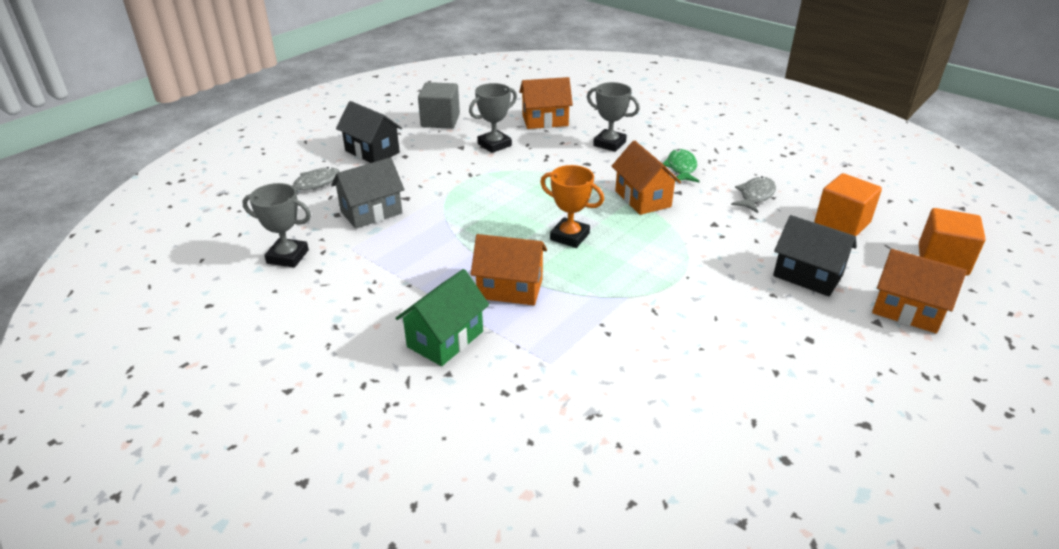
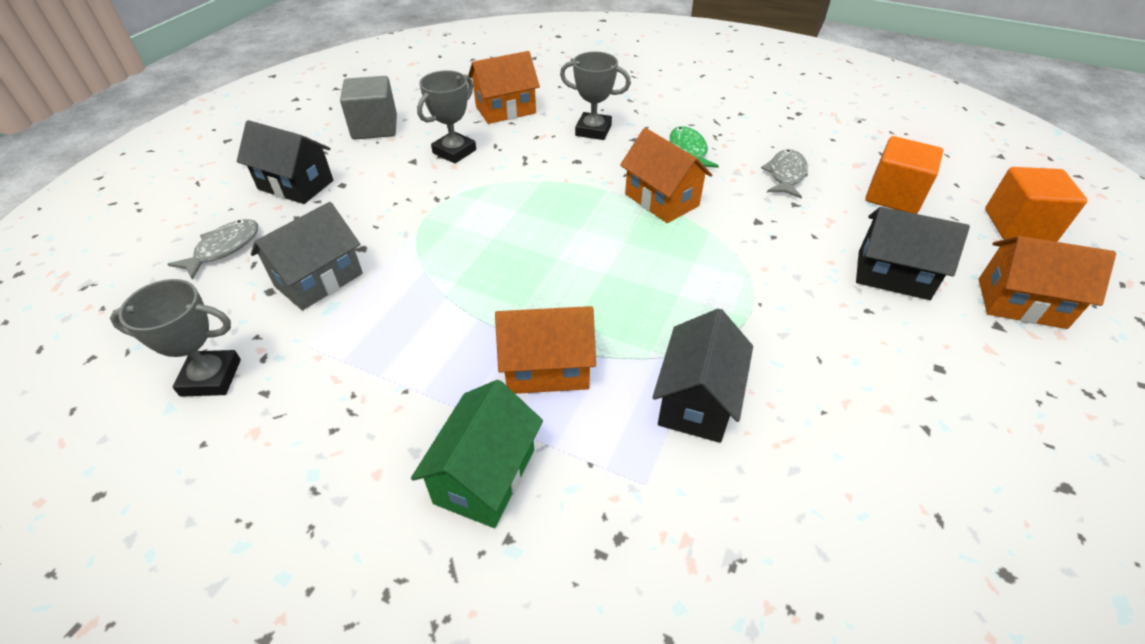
camera: 15 degrees left, 10 degrees up
orange trophy [540,165,604,248] -> none
none -> black house [652,308,753,443]

